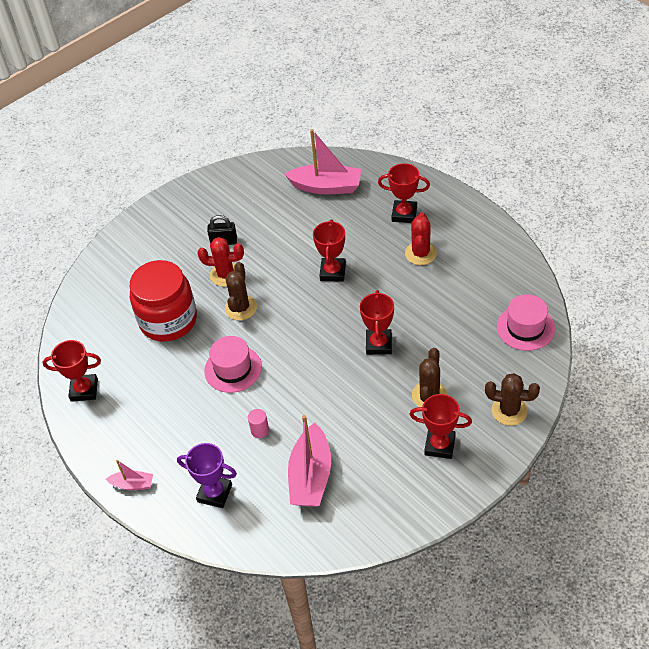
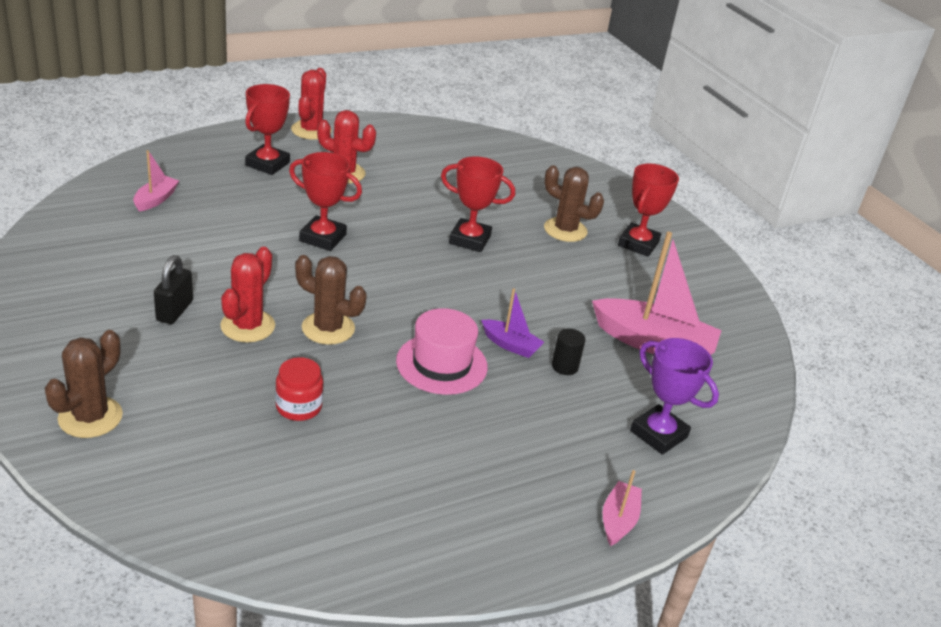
camera: 85 degrees left, 15 degrees down
red trophy [43,340,101,402] -> none
red jar [130,260,197,342] -> red jar [275,357,323,421], size x0.44
purple trophy [177,443,237,508] -> purple trophy turned 75 degrees counterclockwise [630,338,719,455]
pink cylinder [248,409,269,438] -> black cylinder [552,328,585,375]
pink boat [284,129,361,194] -> pink boat [133,150,179,212], size x0.51
brown cactus [485,373,540,426] -> brown cactus moved to [45,330,123,438]
pink hat [497,294,555,351] -> none
none -> red cactus [291,68,332,140]
none -> purple boat [481,288,544,358]

